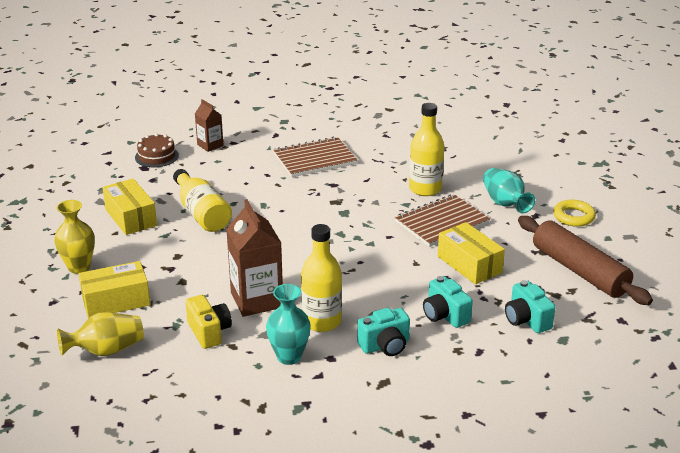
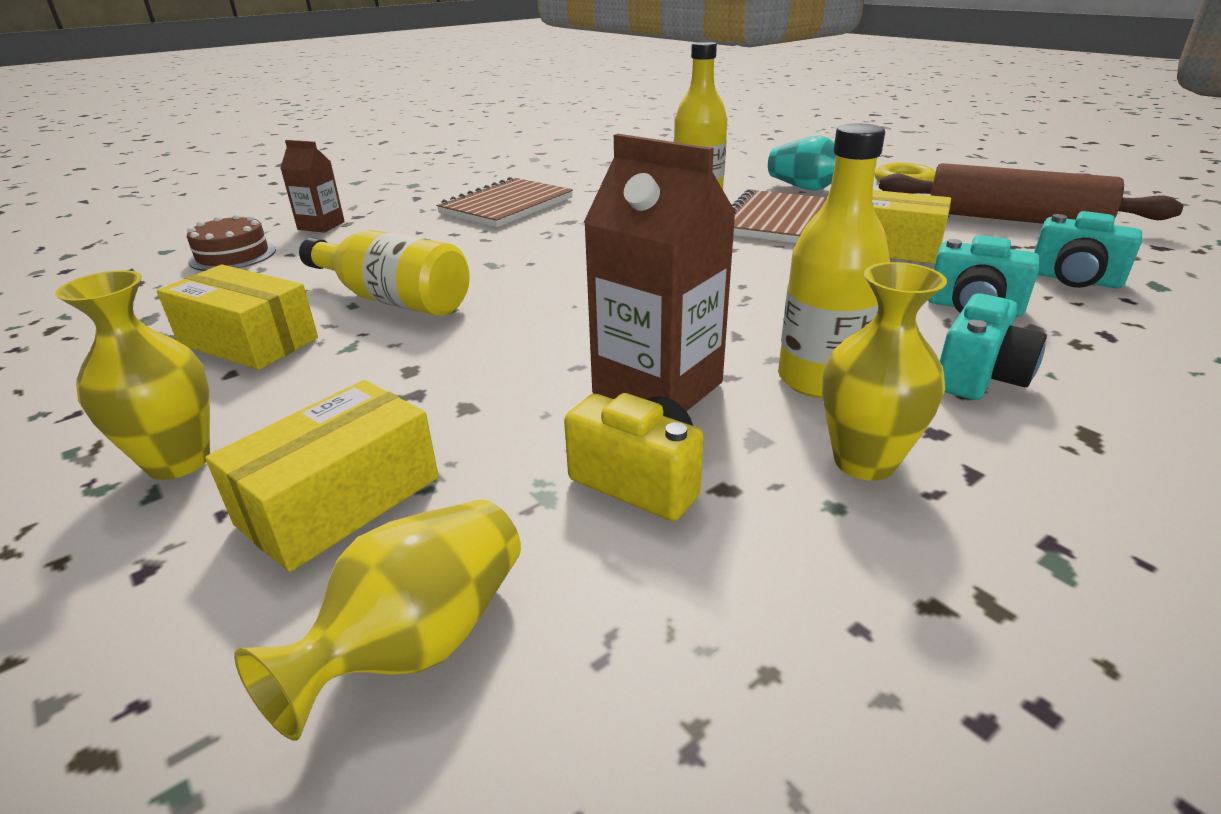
camera: 30 degrees left, 0 degrees up
turquoise vase [266,284,311,365] -> yellow vase [822,262,947,481]

